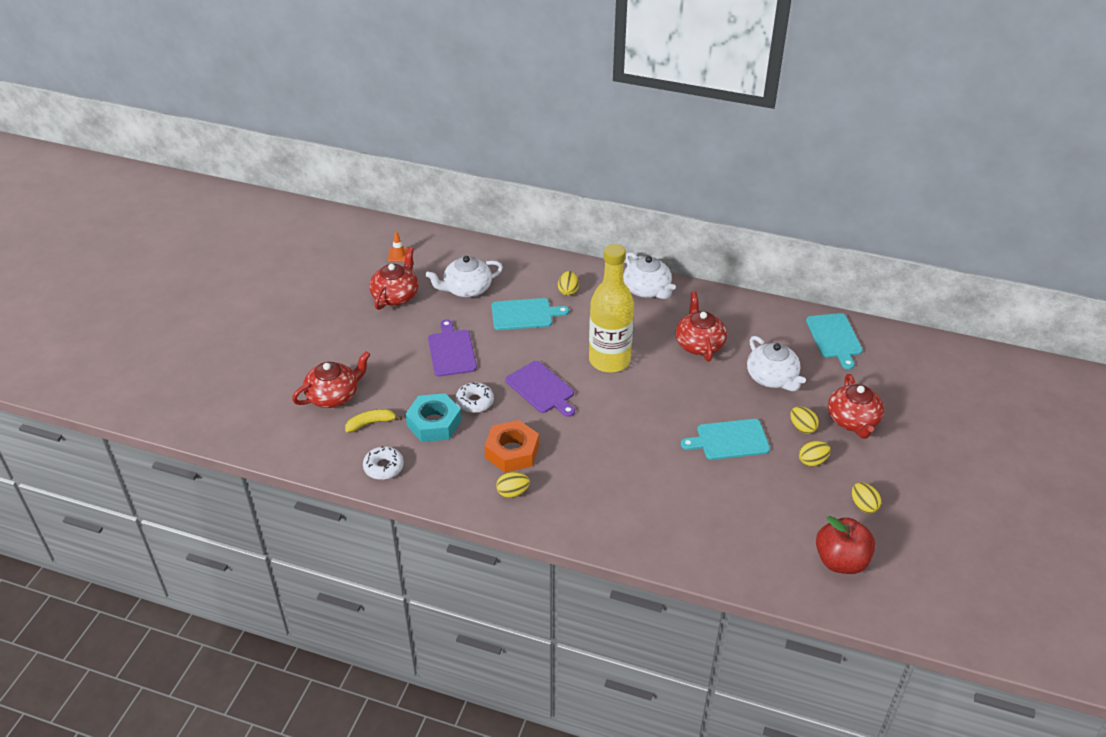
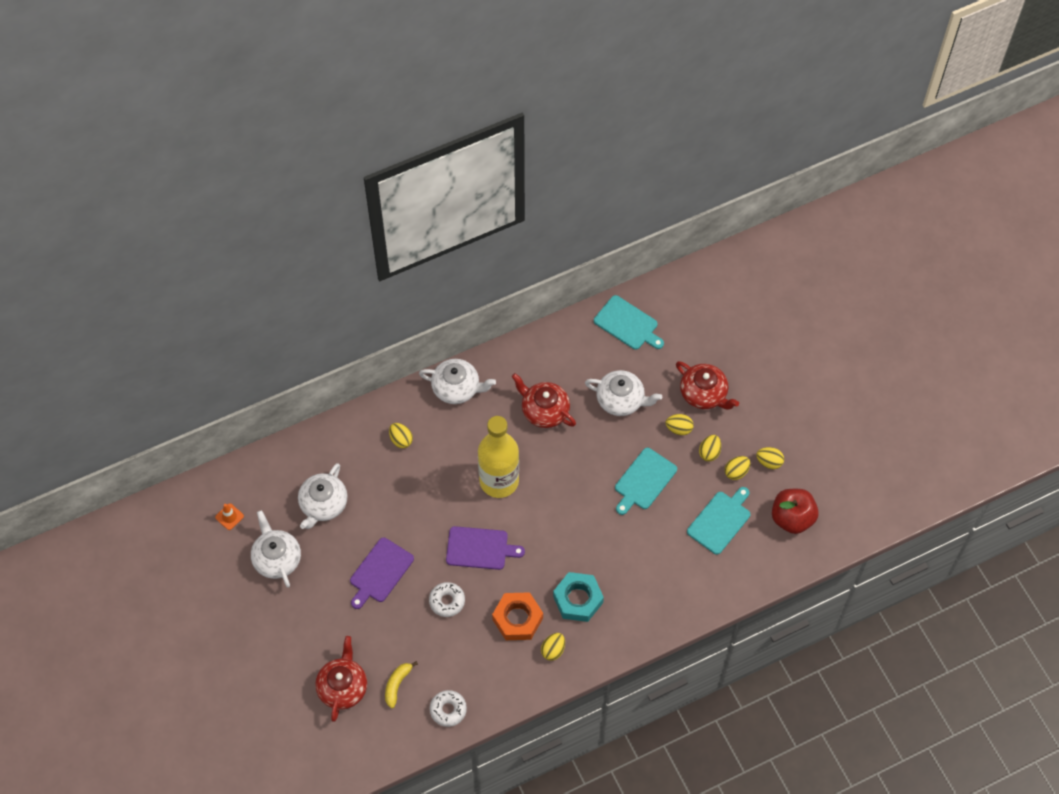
camera: 45 degrees left, 20 degrees up
red teapot [369,247,419,310] -> white teapot [251,510,301,588]
turquoise nut [405,393,462,442] -> turquoise nut moved to [553,572,604,622]
purple cutting board [428,319,477,377] -> purple cutting board turned 90 degrees counterclockwise [350,537,414,609]
turquoise cutting board [492,298,569,330] -> turquoise cutting board moved to [687,487,750,555]
none -> yellow egg [725,456,750,480]

